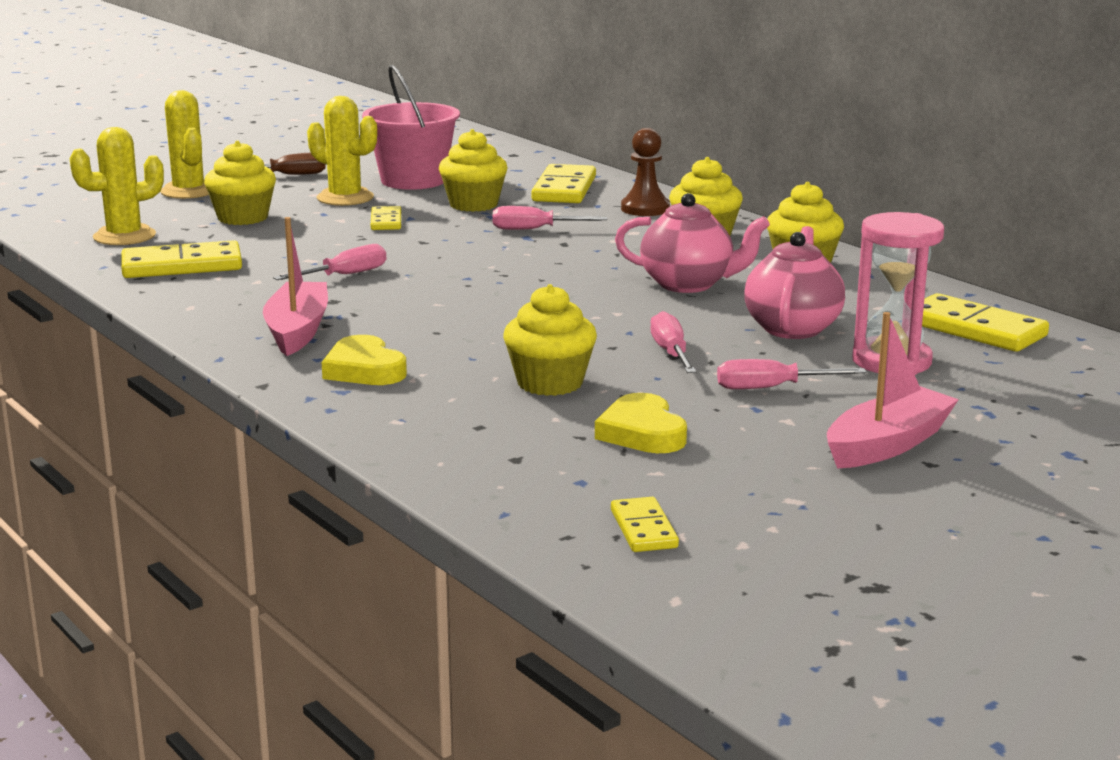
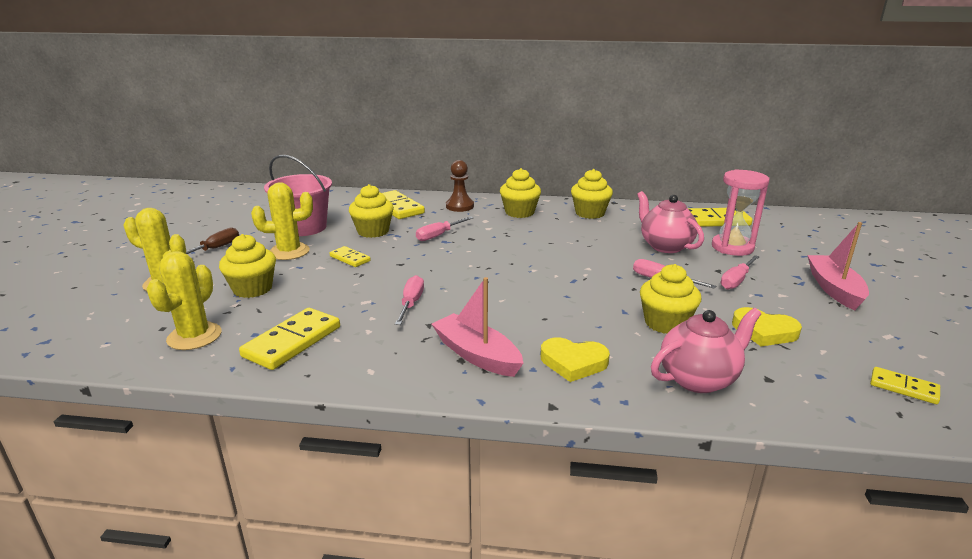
camera: 45 degrees left, 5 degrees up
pink teapot [615,193,770,293] -> pink teapot moved to [651,308,761,393]

